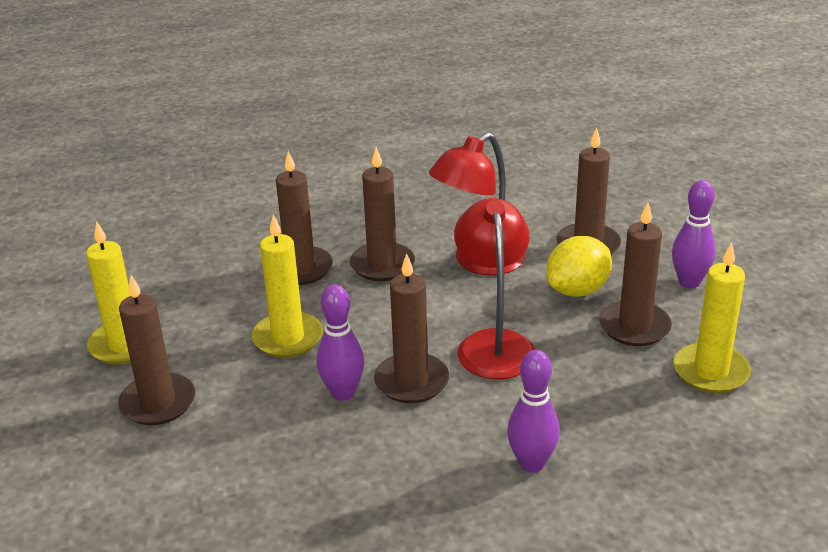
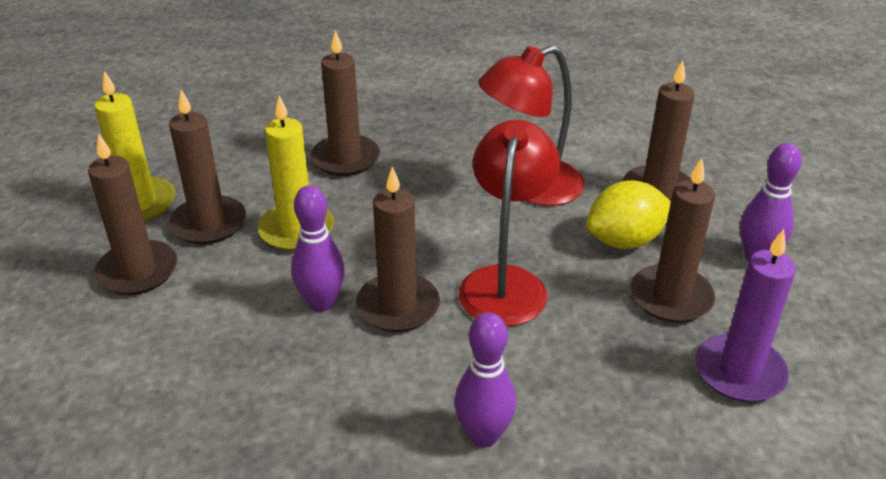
camera: 15 degrees right, 5 degrees up
brown candle [350,147,415,281] -> brown candle moved to [169,90,246,245]
yellow candle [674,242,751,393] -> purple candle [696,229,796,402]

